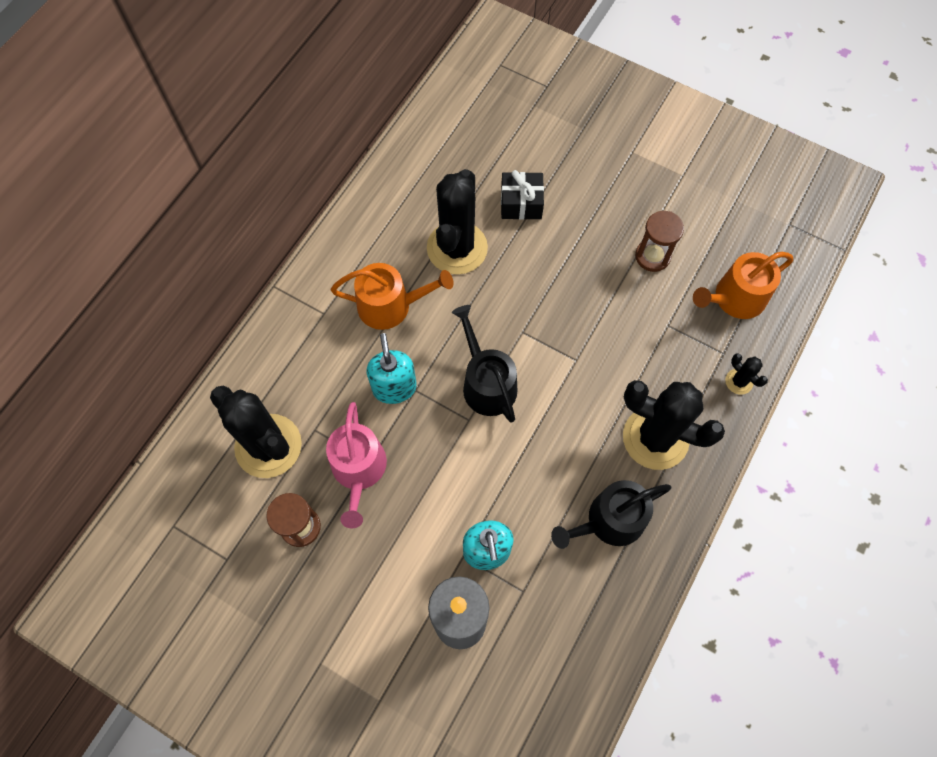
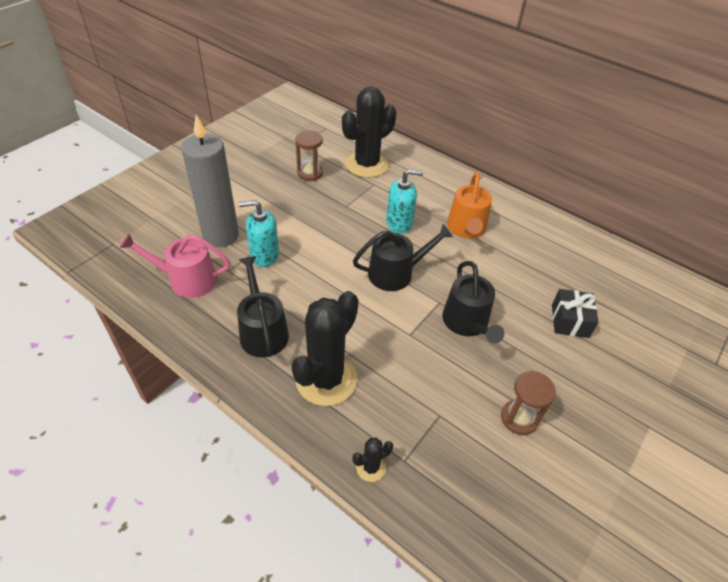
camera: 95 degrees right, 20 degrees down
pink watering can [326,402,387,528] -> pink watering can moved to [120,234,230,298]
black cactus [427,169,488,275] -> none
orange watering can [693,252,793,319] -> none
none -> black watering can [442,261,504,344]

